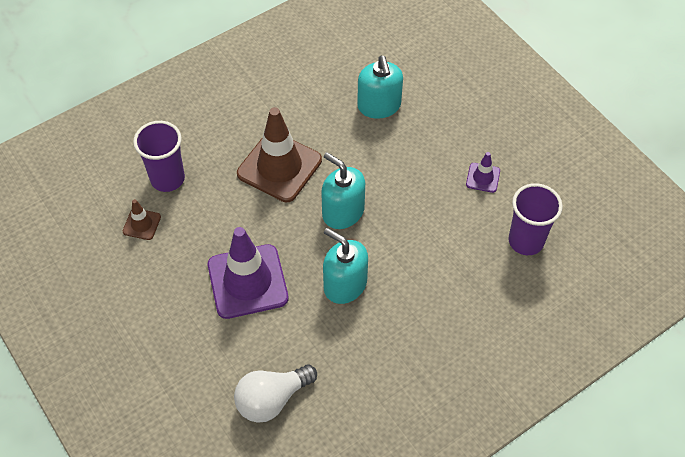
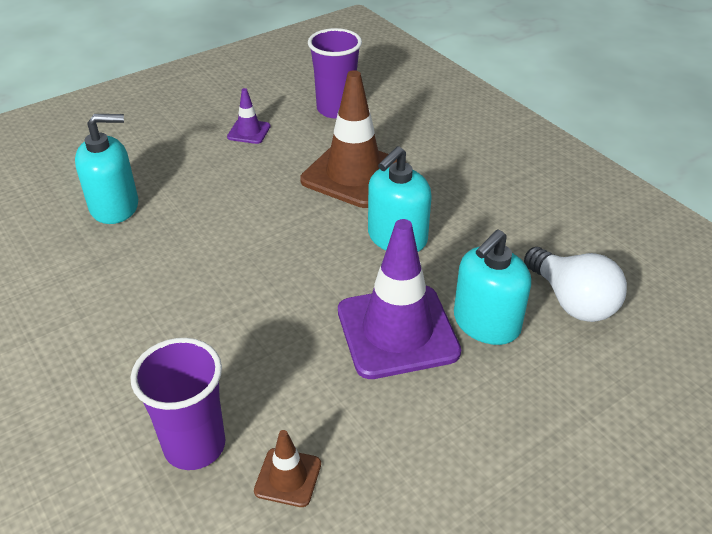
camera: 90 degrees left, 15 degrees down
brown traffic cone [237,107,322,202] -> brown traffic cone moved to [300,70,397,208]
turquoise soap dispenser [321,152,365,229] -> turquoise soap dispenser moved to [454,229,531,345]

